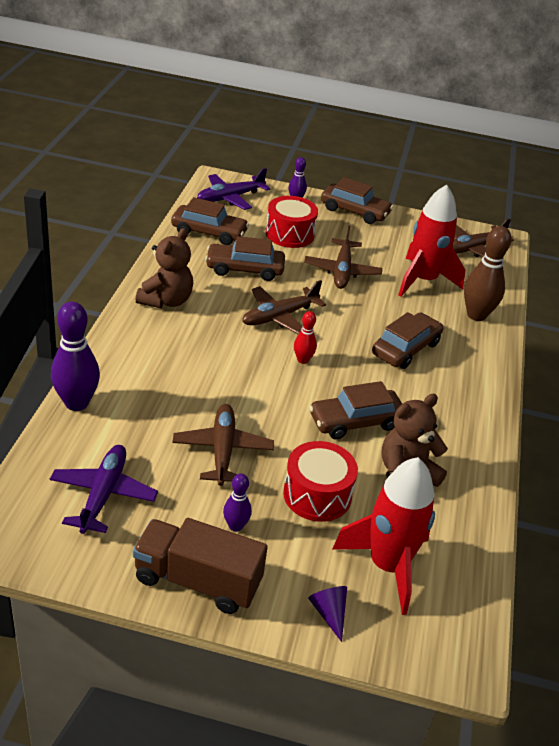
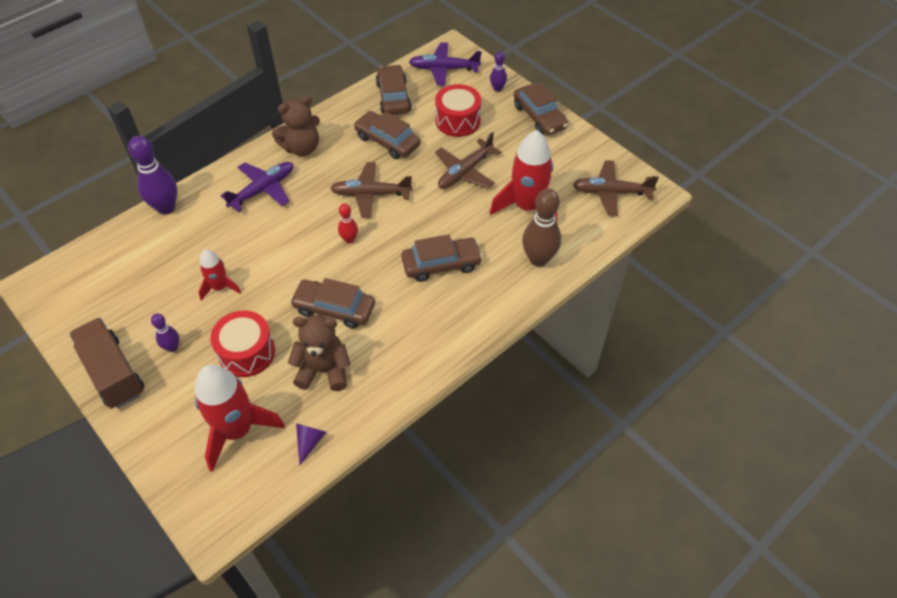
camera: 40 degrees right, 15 degrees up
purple plane [50,445,158,534] -> purple plane moved to [220,162,293,212]
brown car [171,197,249,245] -> brown car turned 150 degrees counterclockwise [376,65,412,115]
brown plane [172,404,274,486] -> red rocket [199,249,241,301]
purple cone [308,586,347,642] -> purple cone moved to [296,423,326,465]

